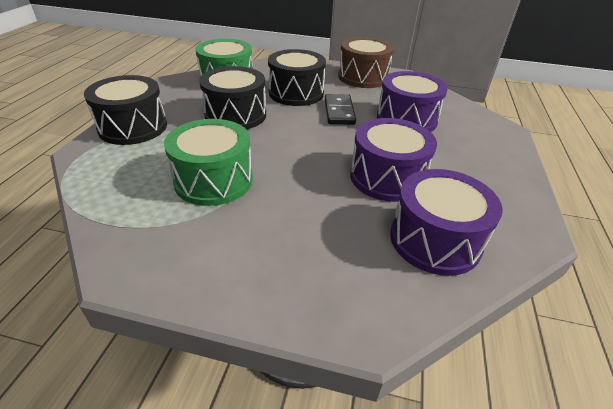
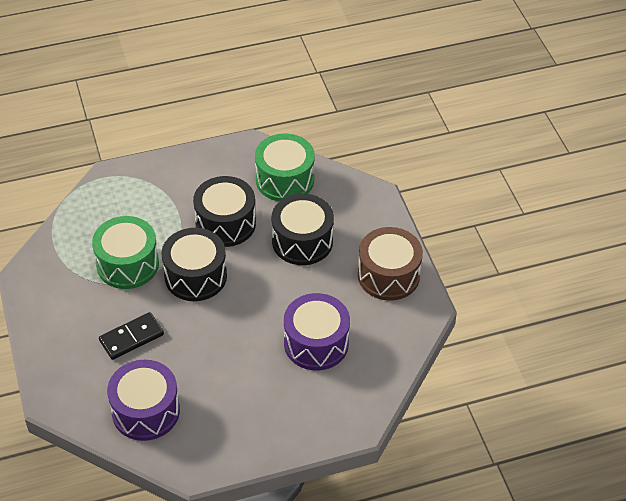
camera: 60 degrees right, 10 degrees up
black drum [84,75,167,145] -> black drum moved to [162,228,227,301]
black domino [325,94,356,125] -> black domino moved to [99,312,164,360]
purple drum [350,118,437,202] -> none

